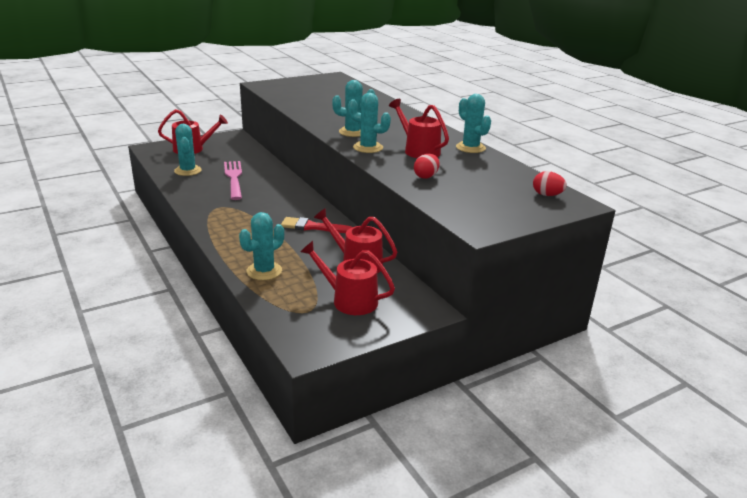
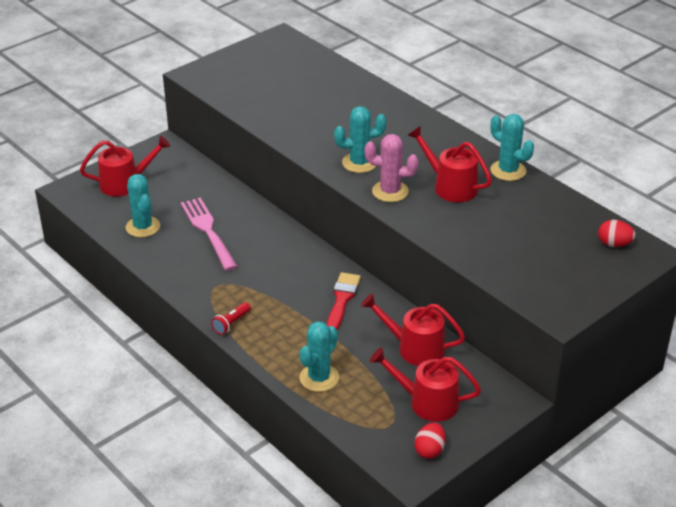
camera: 10 degrees left, 10 degrees up
red brush [281,217,352,233] -> red brush turned 105 degrees clockwise [327,272,361,330]
turquoise cactus [348,93,391,153] -> pink cactus [365,134,419,202]
red egg [414,154,439,179] -> red egg moved to [415,422,446,459]
none -> red flashlight [211,302,251,335]

